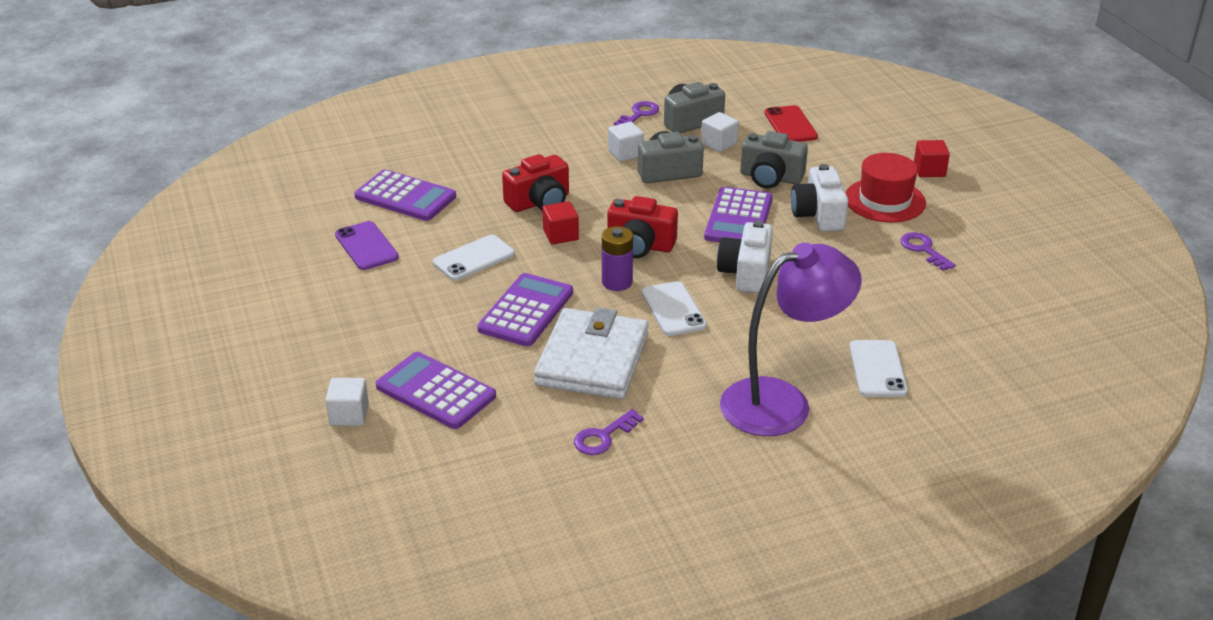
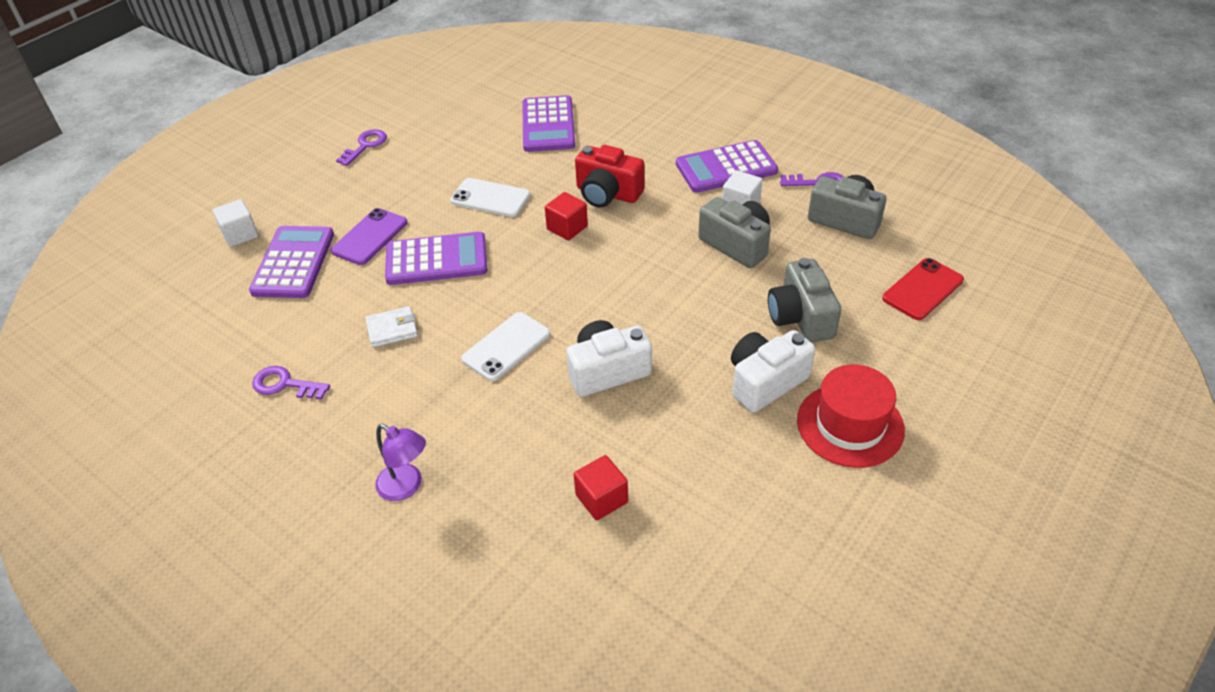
camera: 60 degrees right, 10 degrees up
purple phone [335,221,399,270] -> purple phone moved to [331,208,407,265]
white wallet [534,307,649,399] -> white wallet [365,306,418,348], size x0.42
purple battery [602,226,633,291] -> none
red camera [607,196,678,258] -> none
white cube [701,112,739,152] -> none
purple calculator [704,187,773,243] -> purple calculator moved to [676,140,778,193]
purple lamp [720,243,862,436] -> purple lamp [375,424,426,501], size x0.47
white phone [850,340,908,397] -> none
purple key [900,232,956,271] -> purple key moved to [336,129,387,166]
red cube [914,140,950,177] -> red cube moved to [574,455,628,520]

